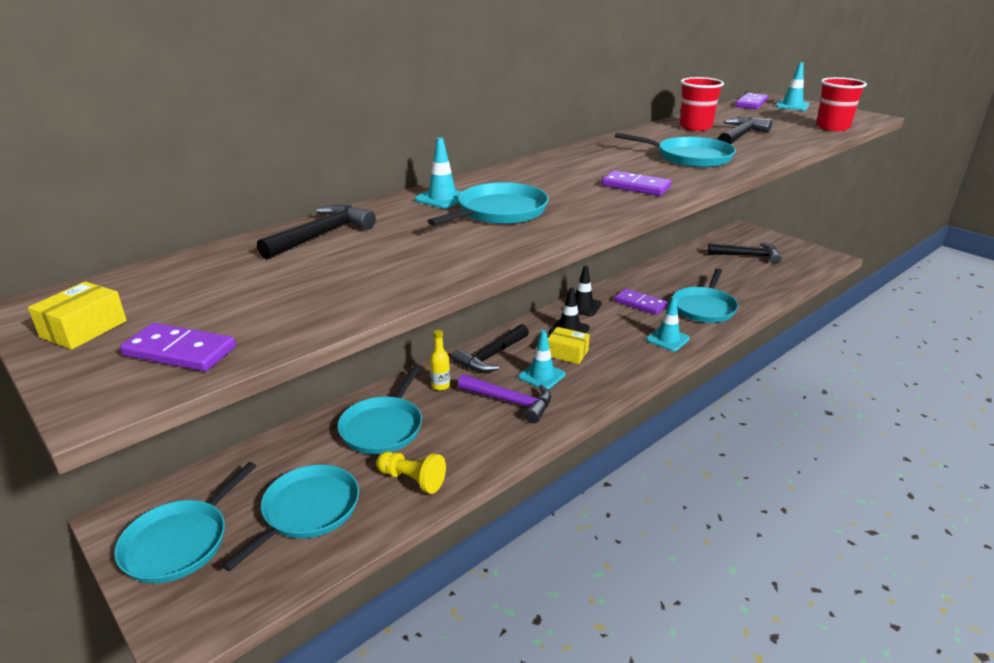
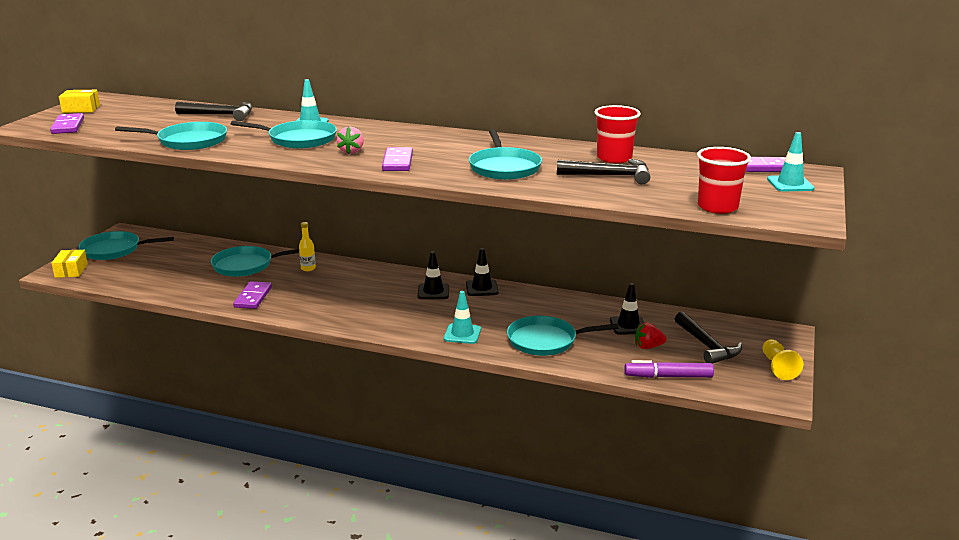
camera: 60 degrees right, 5 degrees down
turquoise pan [222,464,359,571] -> turquoise pan moved to [115,122,227,150]
yellow pawn [376,451,446,494] -> yellow pawn moved to [763,339,803,380]
black hammer [452,324,529,372] -> none
purple hammer [458,374,551,423] -> none
turquoise traffic cone [518,330,565,389] -> none
yellow box [548,327,590,364] -> yellow box moved to [51,250,88,278]
purple domino [614,288,667,315] -> purple domino moved to [233,281,272,309]
none -> pink strawberry [337,127,364,154]
none -> black traffic cone [610,283,644,335]
none -> purple marker [625,360,714,378]
none -> red strawberry [635,323,667,349]

